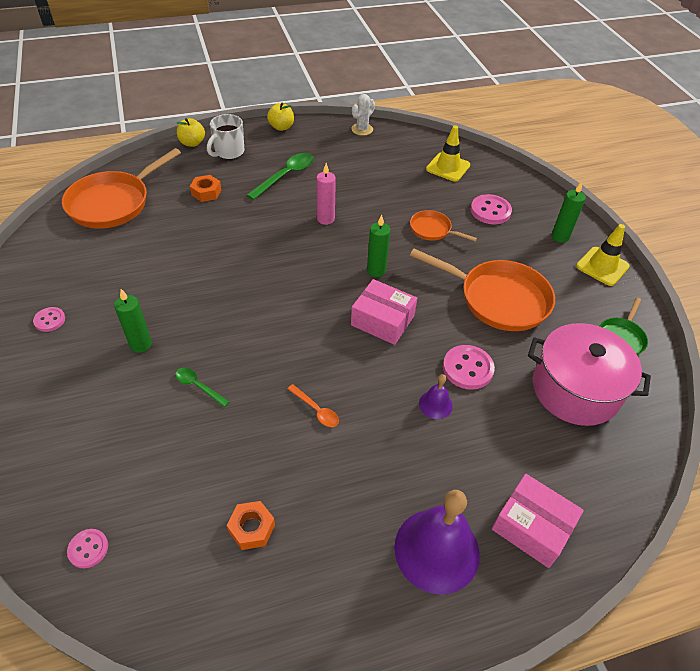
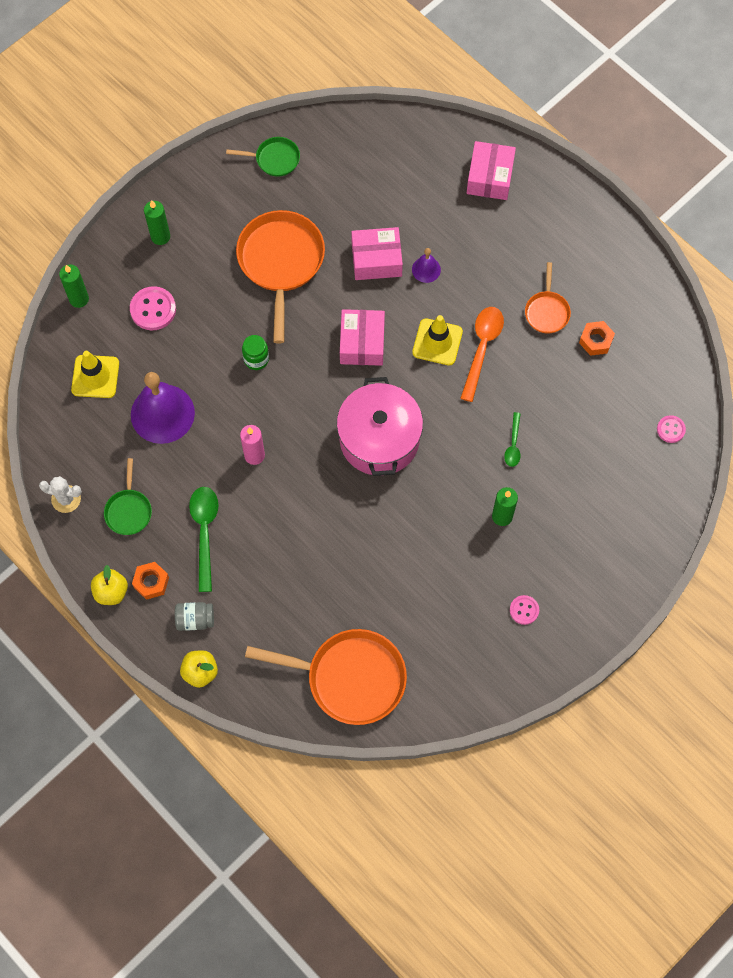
camera: 115 degrees left, 20 degrees up
orange nut [190,175,221,202] -> orange nut moved to [132,562,169,600]
white mug [207,114,244,159] -> grey jar [175,602,214,631]
green spoon [247,153,314,200] -> green spoon turned 75 degrees clockwise [189,487,218,592]
orange spoon [287,384,339,427] -> orange spoon [460,307,504,402], size x1.79
green candle [367,215,391,277] -> green candle moved to [59,265,89,308]
purple bell [394,490,480,595] -> purple bell moved to [131,372,195,444]
orange pan [410,210,477,241] -> orange pan moved to [525,262,571,333]
pink button [443,345,495,390] -> pink box [351,227,403,280]
pink pot [528,323,651,426] -> pink pot moved to [337,377,423,476]
yellow traffic cone [576,224,630,286] -> yellow traffic cone moved to [412,315,463,365]
none -> green pan [104,458,152,535]
none -> green jar [242,335,269,370]

